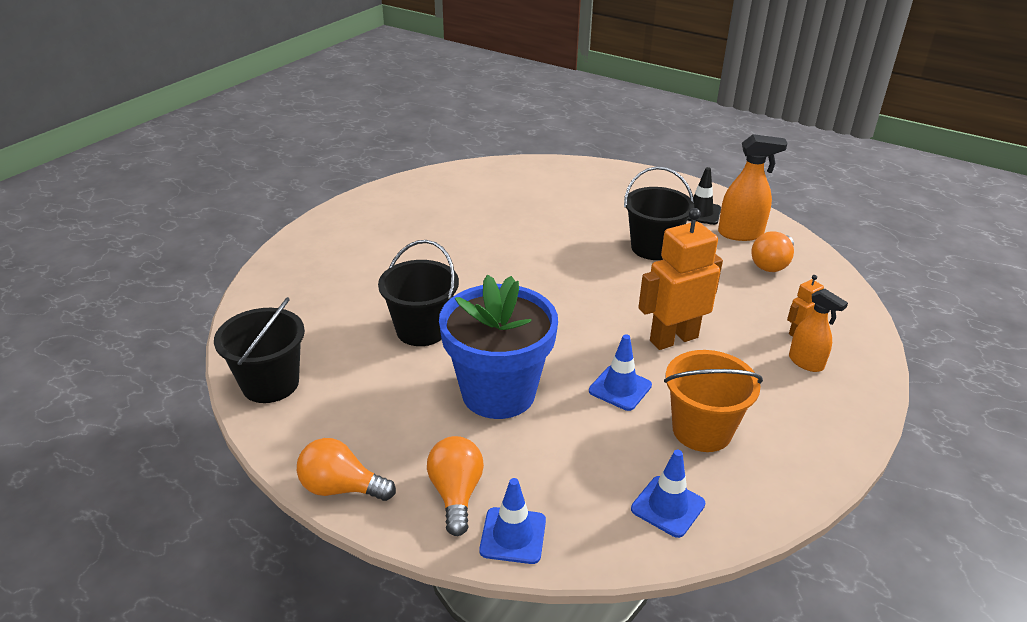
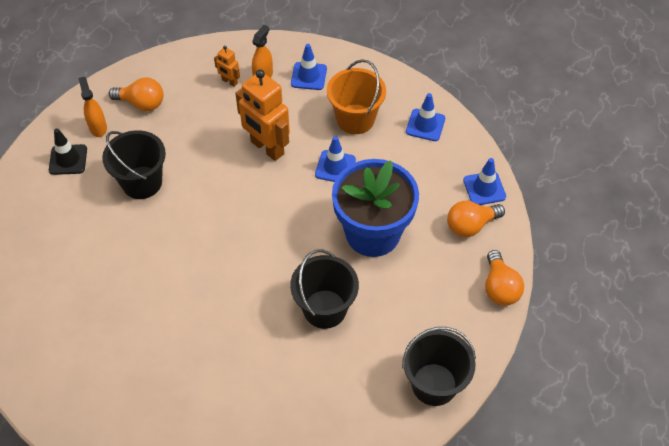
camera: 110 degrees left, 20 degrees up
orange spray bottle [718,134,787,241] -> orange spray bottle [78,77,107,137], size x0.66
none -> blue traffic cone [291,44,327,90]

